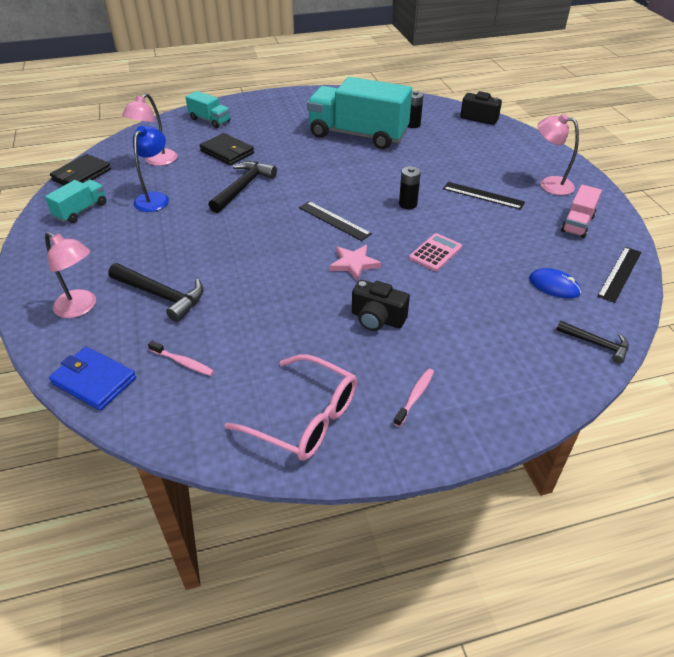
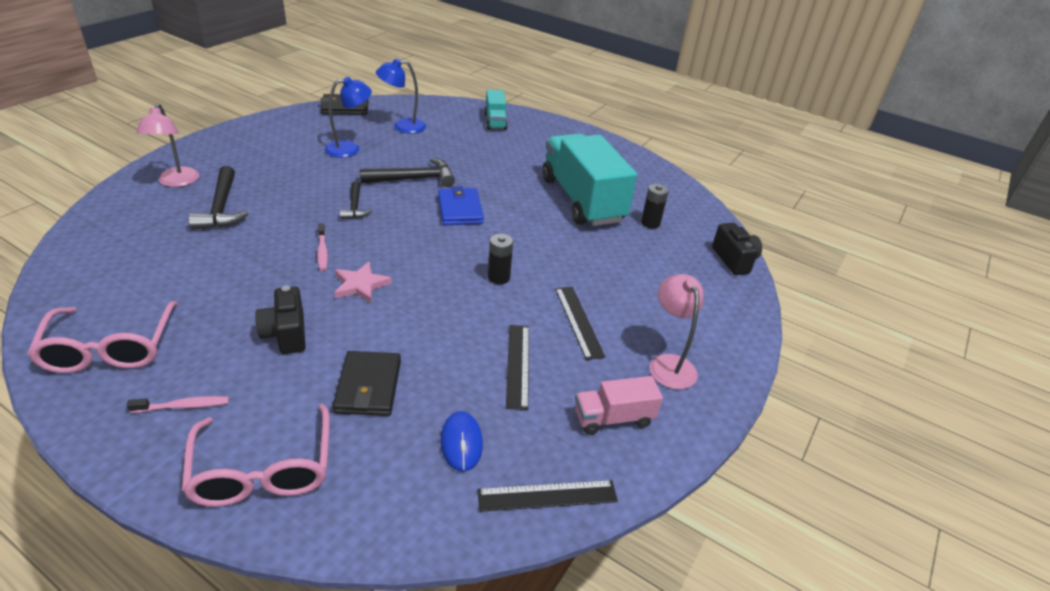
camera: 45 degrees right, 5 degrees down
turquoise truck [45,180,106,223] -> none
blue wallet [49,347,136,411] -> blue wallet moved to [438,186,484,225]
pink lamp [122,93,177,166] -> blue lamp [376,59,426,134]
pink toothbrush [148,341,214,376] -> pink toothbrush moved to [317,223,328,271]
black wallet [200,133,254,165] -> black wallet moved to [333,351,401,416]
black ruler [299,201,372,241] -> black ruler moved to [506,325,529,410]
pink calculator [409,233,462,271] -> none
black hammer [556,321,629,364] -> black hammer moved to [340,181,372,219]
none -> pink glasses [181,404,330,507]

